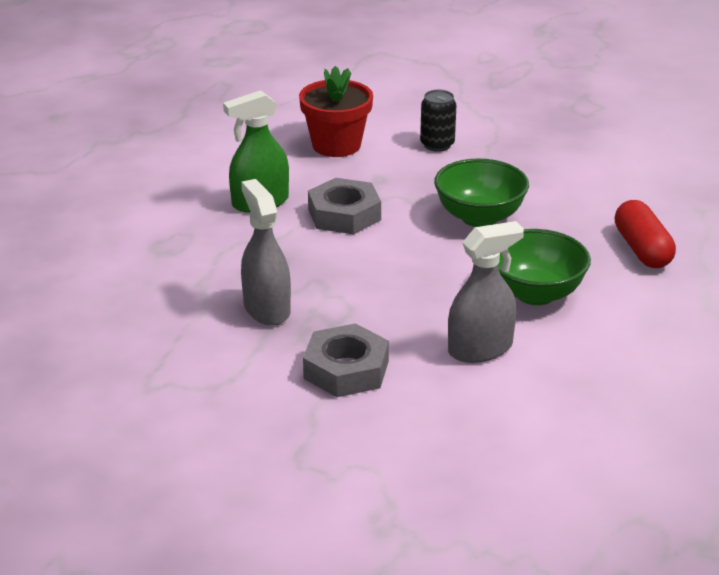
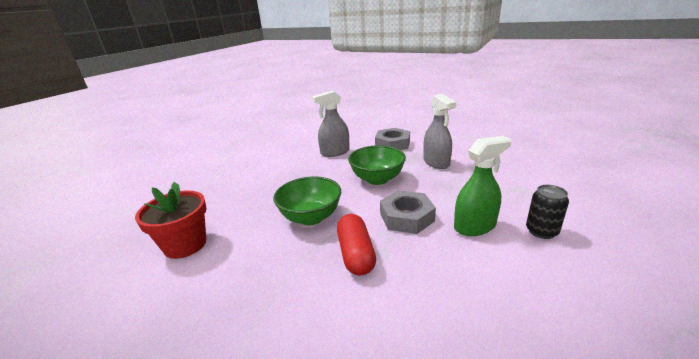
camera: 175 degrees left, 5 degrees down
red flower pot [299,66,373,157] -> red flower pot moved to [135,182,207,259]
black can [420,90,456,152] -> black can moved to [526,185,569,239]
green bowl [498,229,591,305] -> green bowl moved to [348,145,406,185]
red capsule [615,200,676,268] -> red capsule moved to [337,214,376,276]

